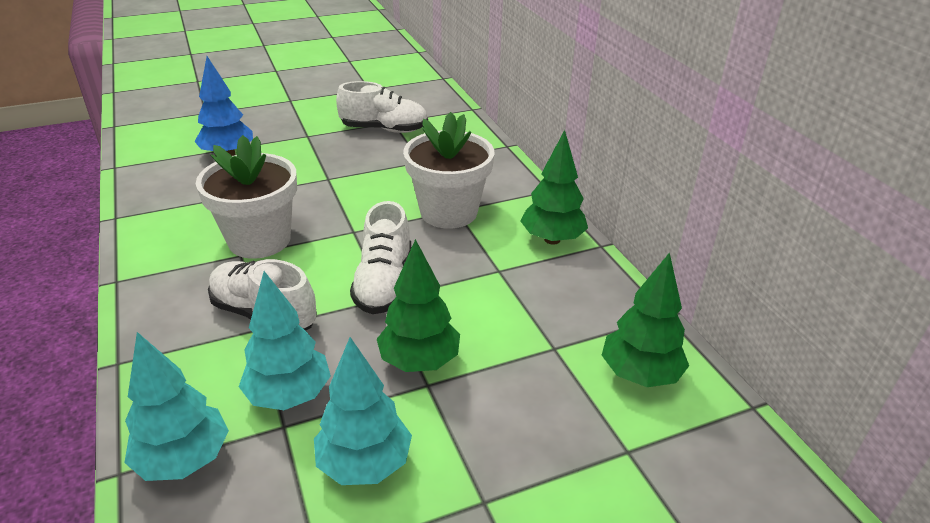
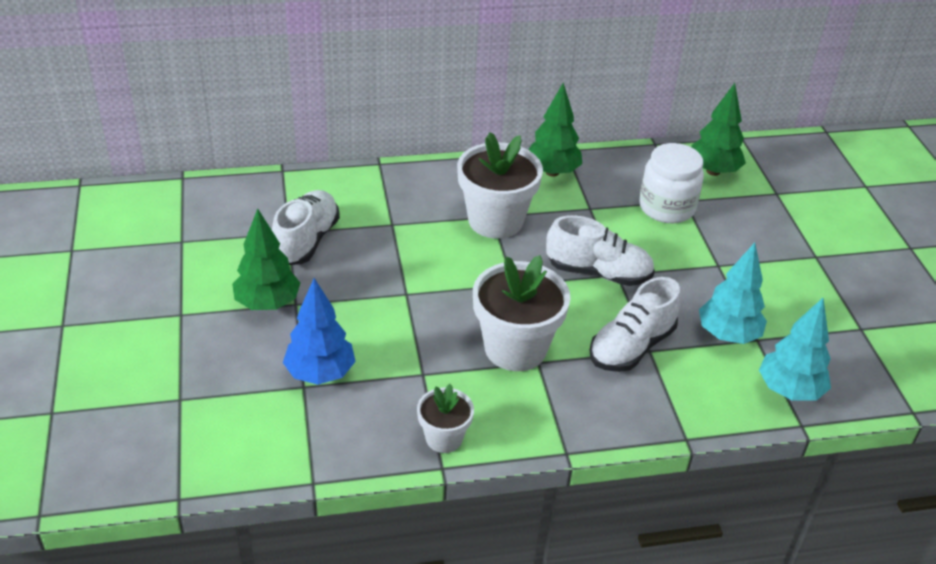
camera: 80 degrees left, 5 degrees up
turquoise tree [314,337,412,485] -> none
green tree [377,239,460,372] -> green tree moved to [232,209,300,310]
none -> white flower pot [417,384,474,453]
none -> white jar [639,143,704,223]

